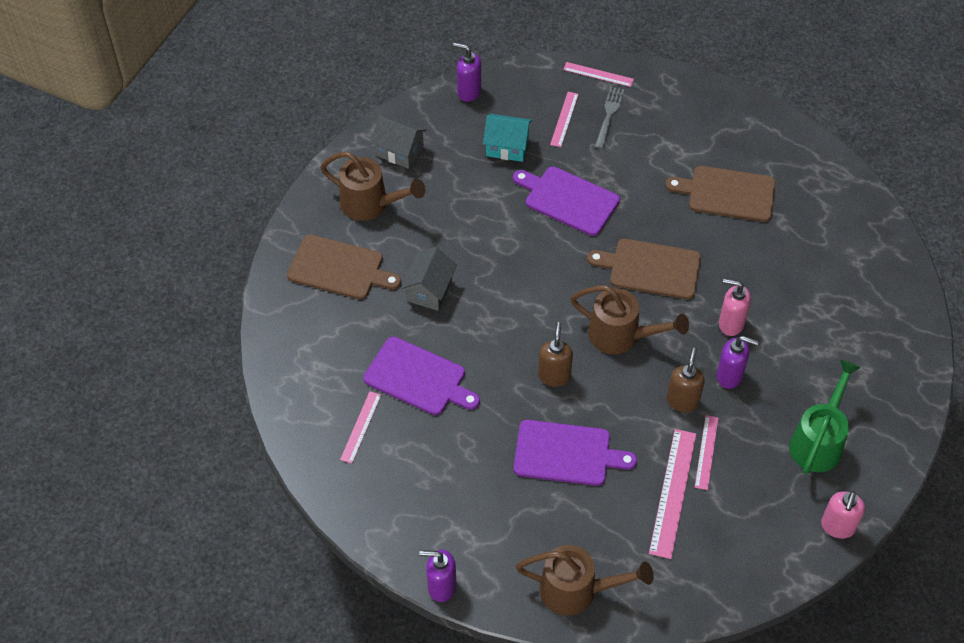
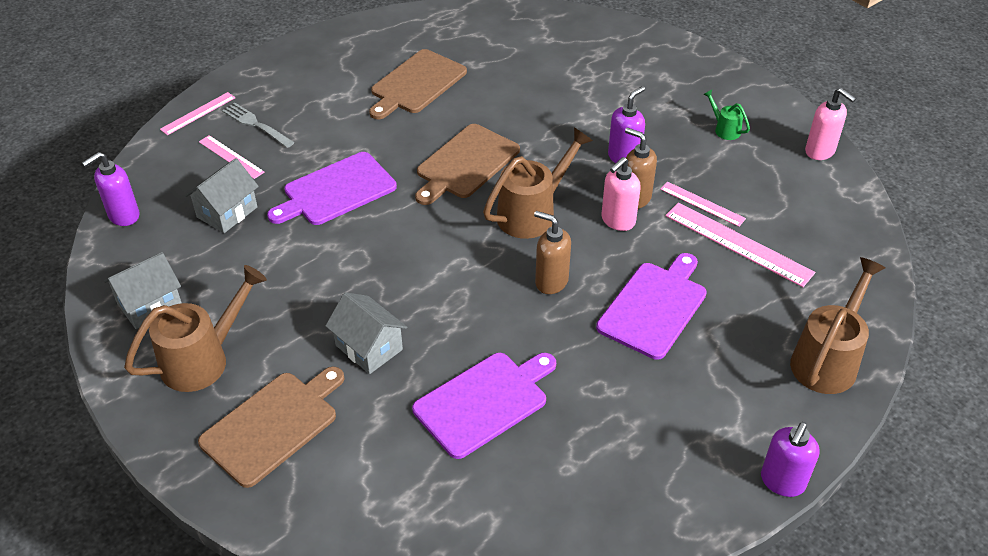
camera: 65 degrees left, 10 degrees down
pink ruler [340,391,381,464] -> none
turquoise house [483,114,532,162] -> grey house [185,158,259,233]
pink soap dispenser [719,279,751,336] -> pink soap dispenser moved to [601,157,641,231]
green watering can [789,360,861,474] -> green watering can [703,90,750,140], size x0.48

